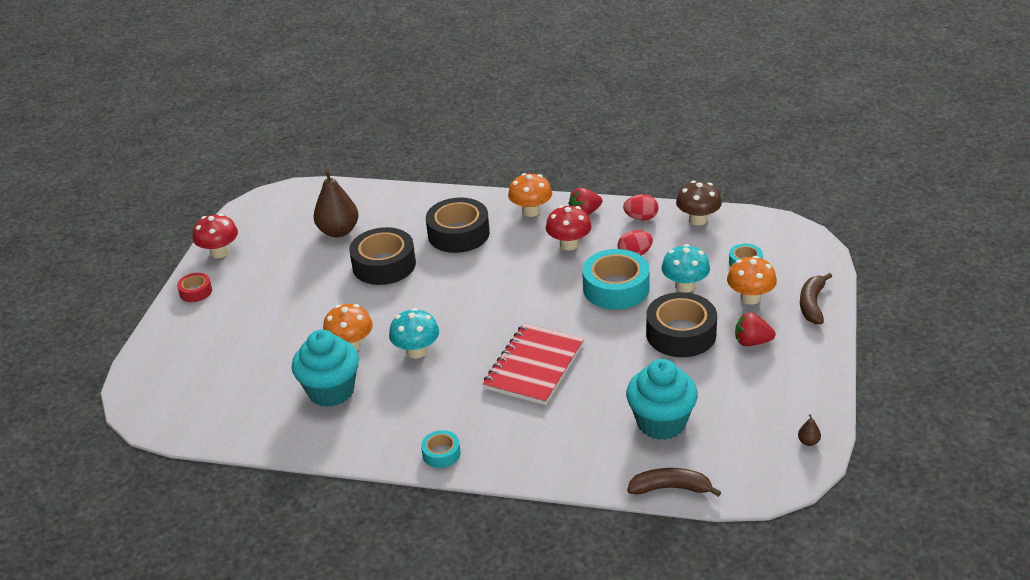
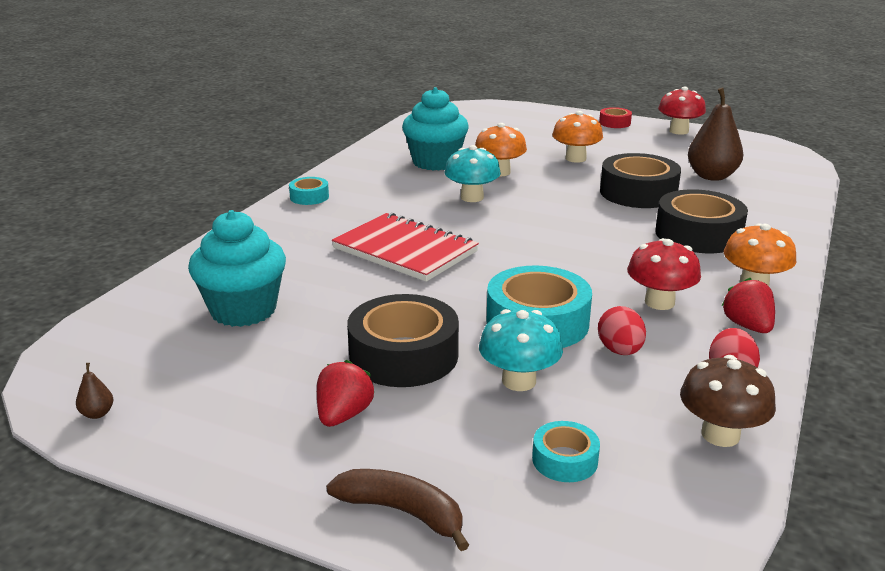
camera: 100 degrees right, 10 degrees down
brown banana [627,468,721,497] -> none
orange mushroom [727,256,777,305] -> orange mushroom moved to [552,111,603,163]

